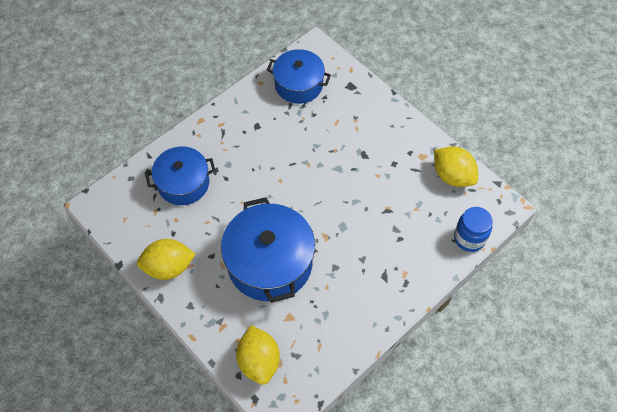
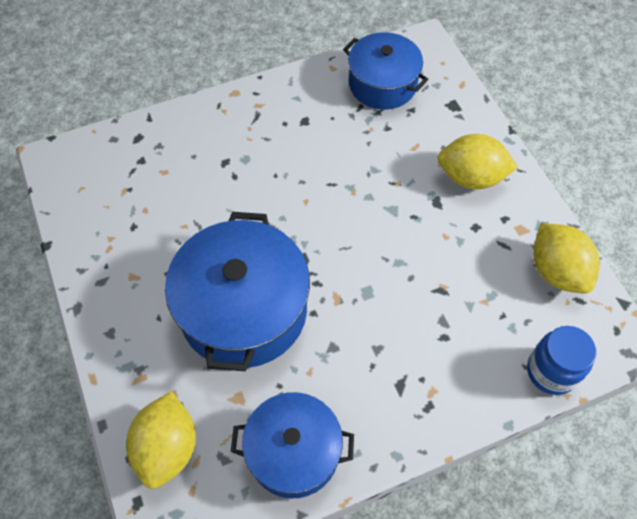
camera: 20 degrees right, 0 degrees up
yellow lemon [137,239,196,280] -> yellow lemon moved to [438,134,518,189]
blue pot [145,147,215,205] -> blue pot moved to [231,392,354,498]

